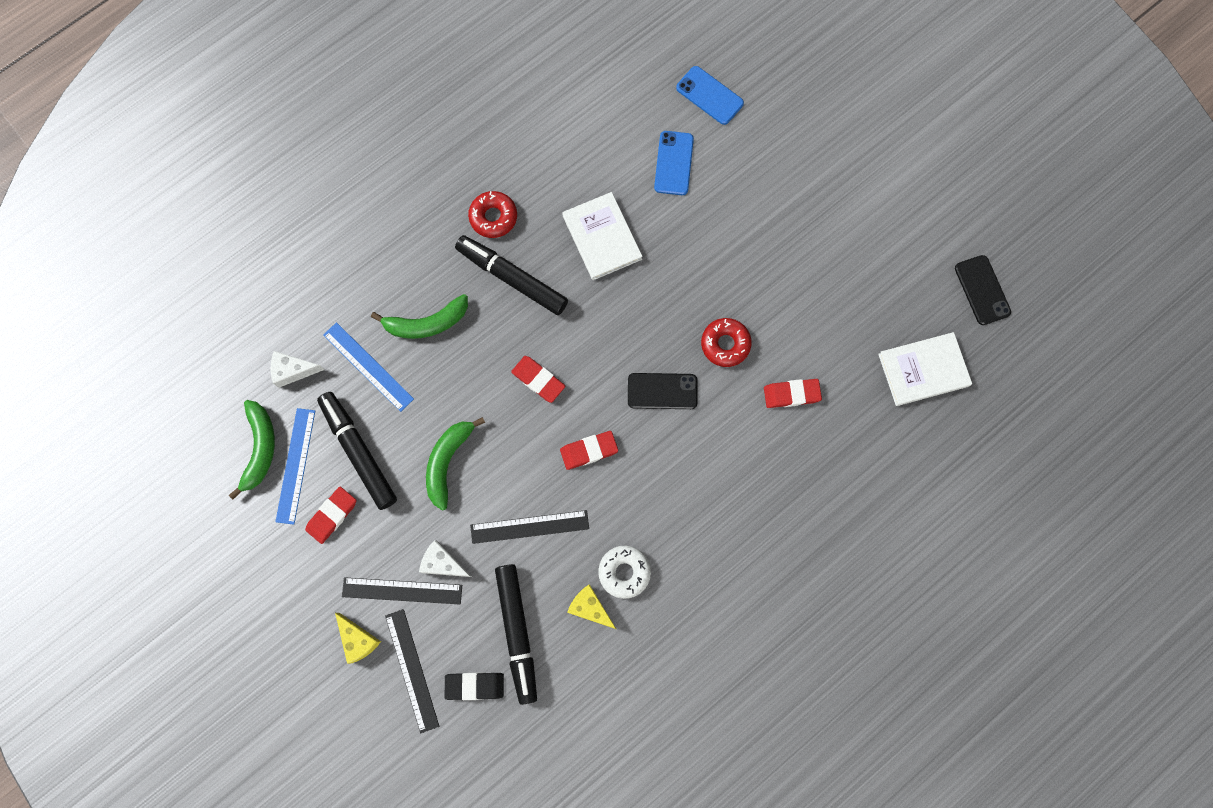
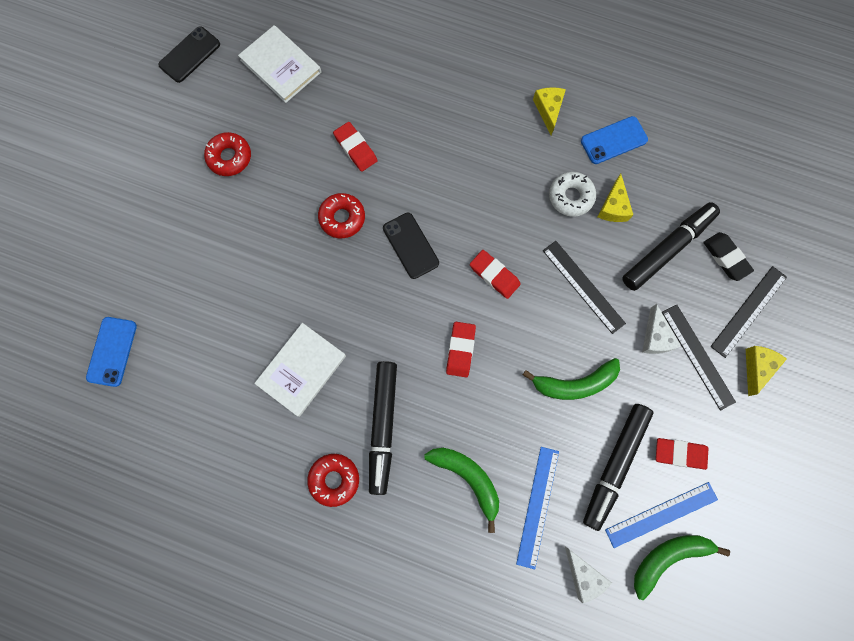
camera: 120 degrees left, 0 degrees up
blue phone [654,131,694,195] -> blue phone moved to [581,116,648,164]
none -> red donut [204,132,251,176]
none -> yellow cheese [533,87,566,135]

